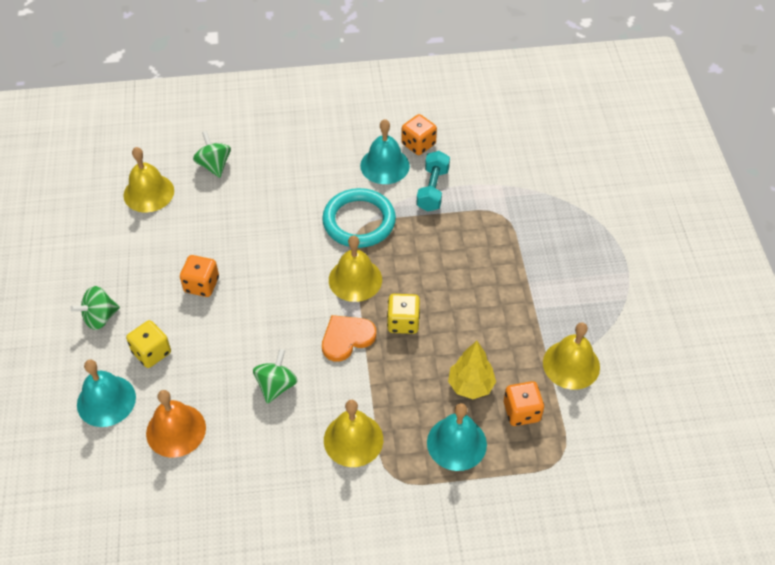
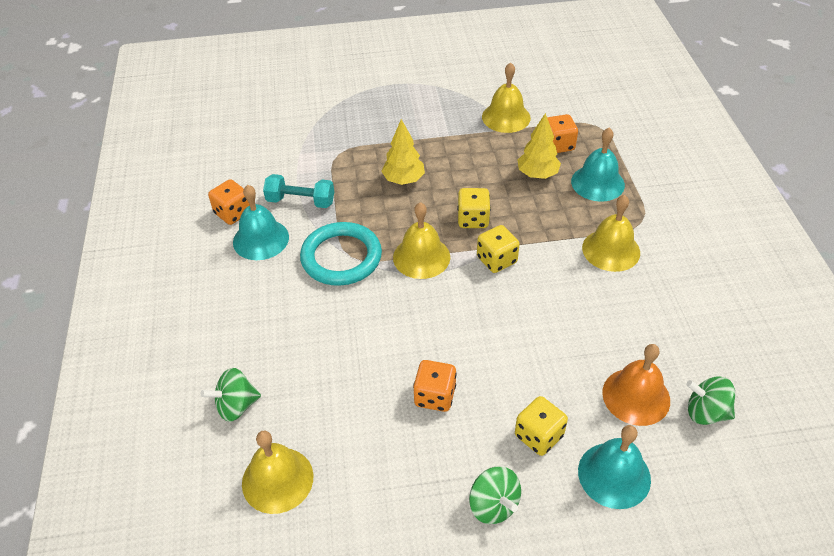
camera: 90 degrees left, 5 degrees down
green spinning top [253,349,298,404] -> green spinning top moved to [686,377,735,425]
orange heart [322,315,376,362] -> yellow dice [477,225,520,273]
none -> yellow tree [381,119,425,185]

